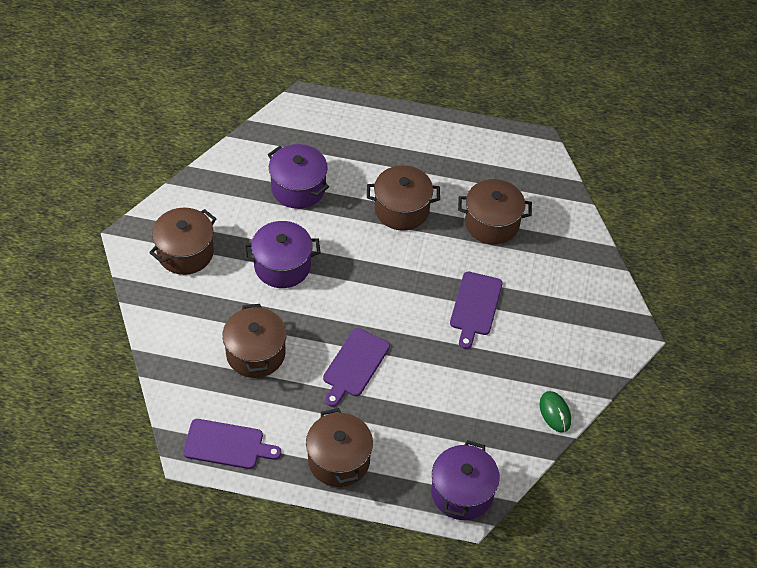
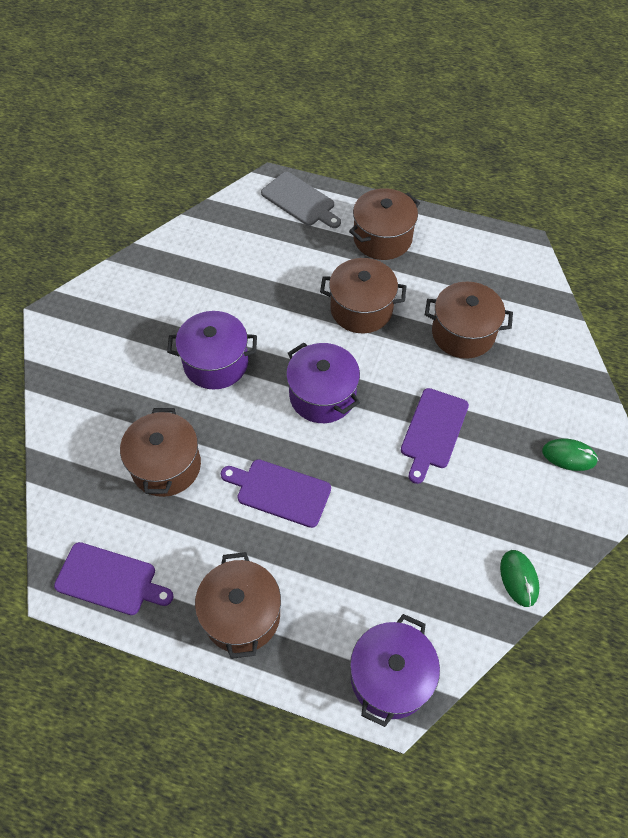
camera: 10 degrees right, 5 degrees up
brown pot [149,208,216,275] -> brown pot moved to [349,188,420,260]
purple pot [268,144,329,209] -> purple pot moved to [286,343,360,423]
purple cutting board [323,328,390,407] -> purple cutting board turned 75 degrees clockwise [221,459,331,528]
none -> grey cutting board [261,172,341,228]
none -> green mouse [542,438,598,471]

